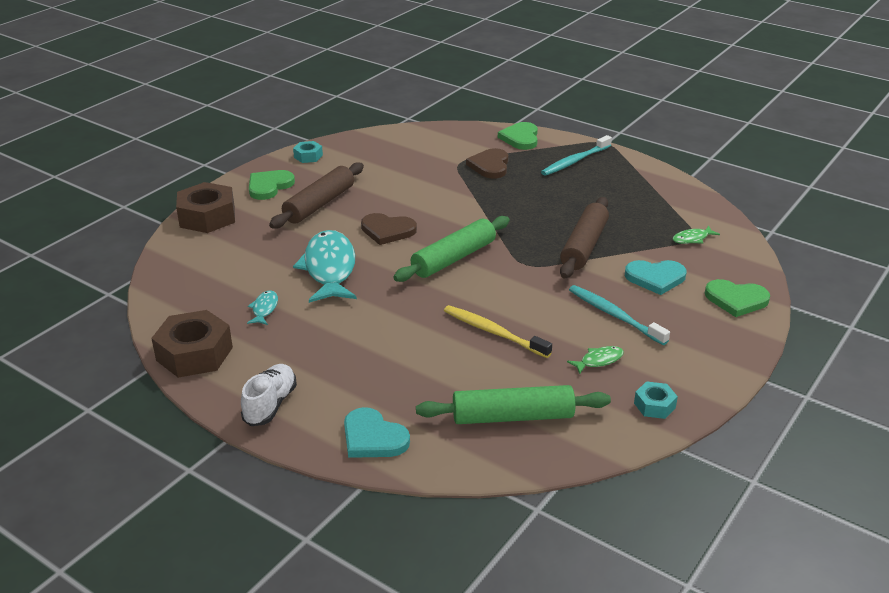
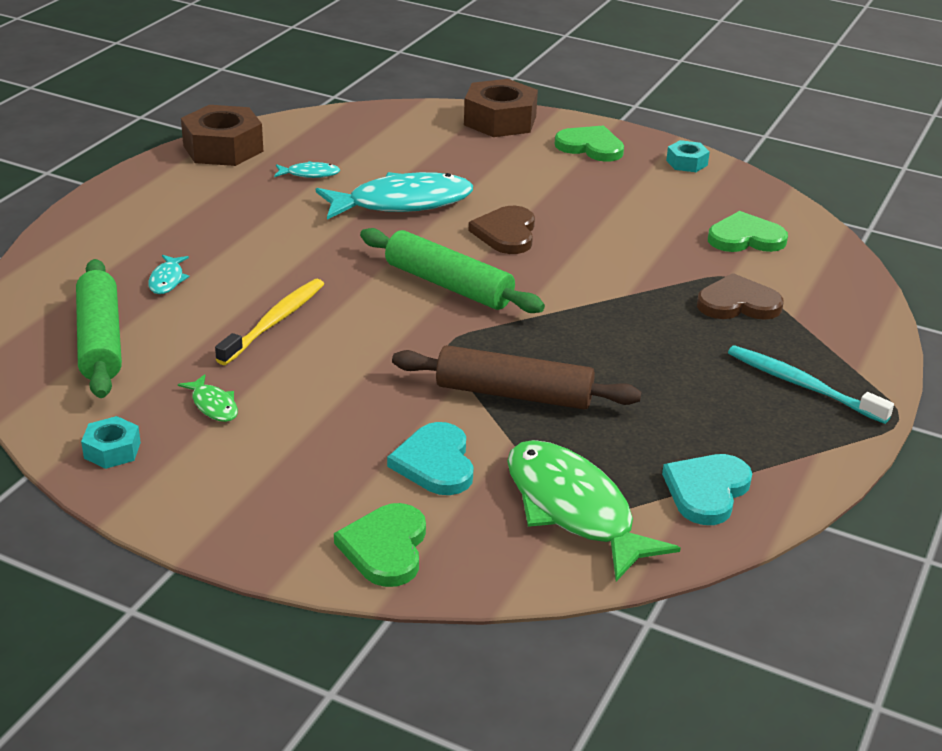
camera: 80 degrees right, 0 degrees up
white shoe [241,364,297,426] -> none
brown rolling pin [269,162,364,229] -> none
turquoise heart [344,407,410,458] -> turquoise heart moved to [662,454,752,525]
green heart [498,122,538,150] -> green heart moved to [708,211,788,252]
turquoise toothbrush [569,285,670,345] -> none
green fish [673,226,720,244] -> green fish [507,440,681,582], size x2.31
none -> turquoise fish [148,255,190,294]

